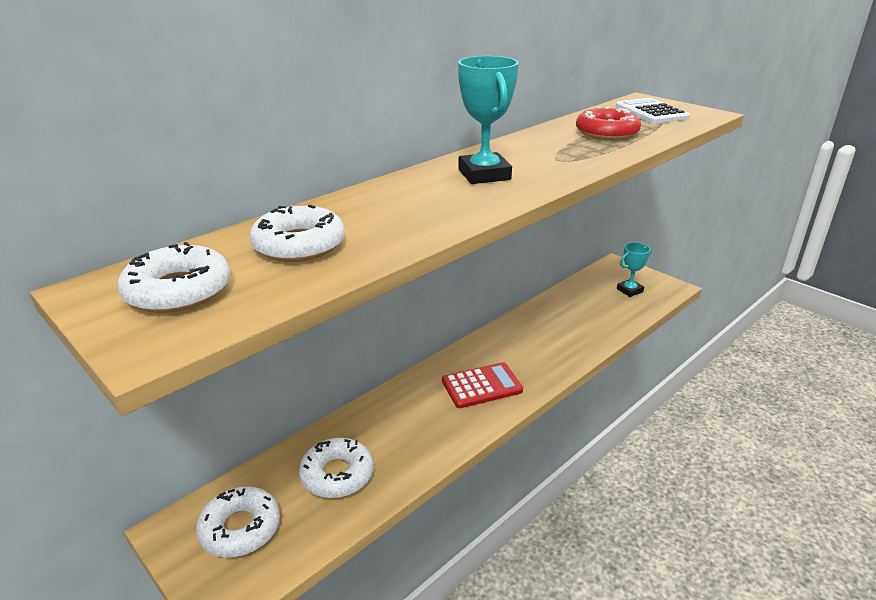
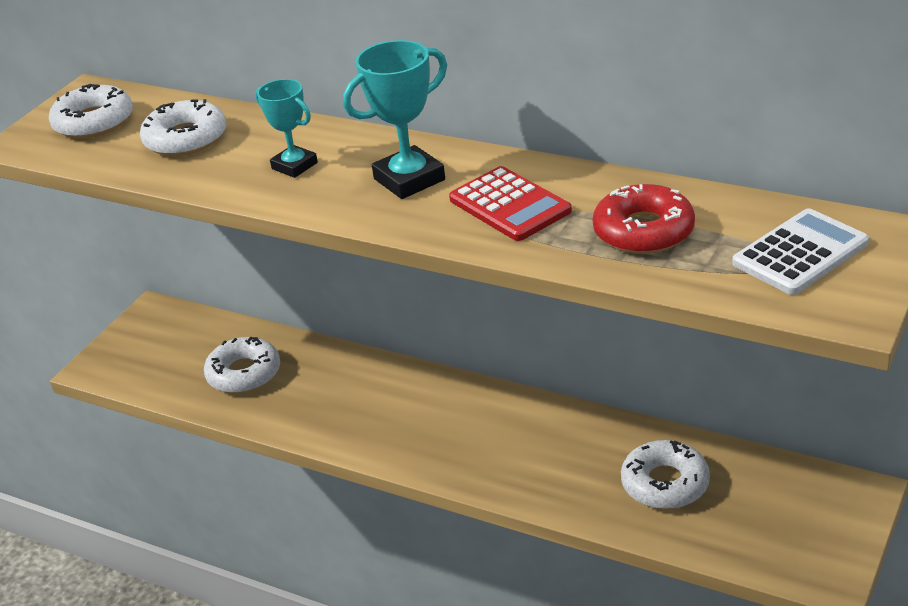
camera: 75 degrees right, 5 degrees up
white donut [196,486,280,557] -> white donut moved to [621,440,710,509]
red calculator [442,362,523,408] -> red calculator moved to [449,166,572,241]
turquoise trophy [617,242,651,297] -> turquoise trophy moved to [256,79,318,178]

